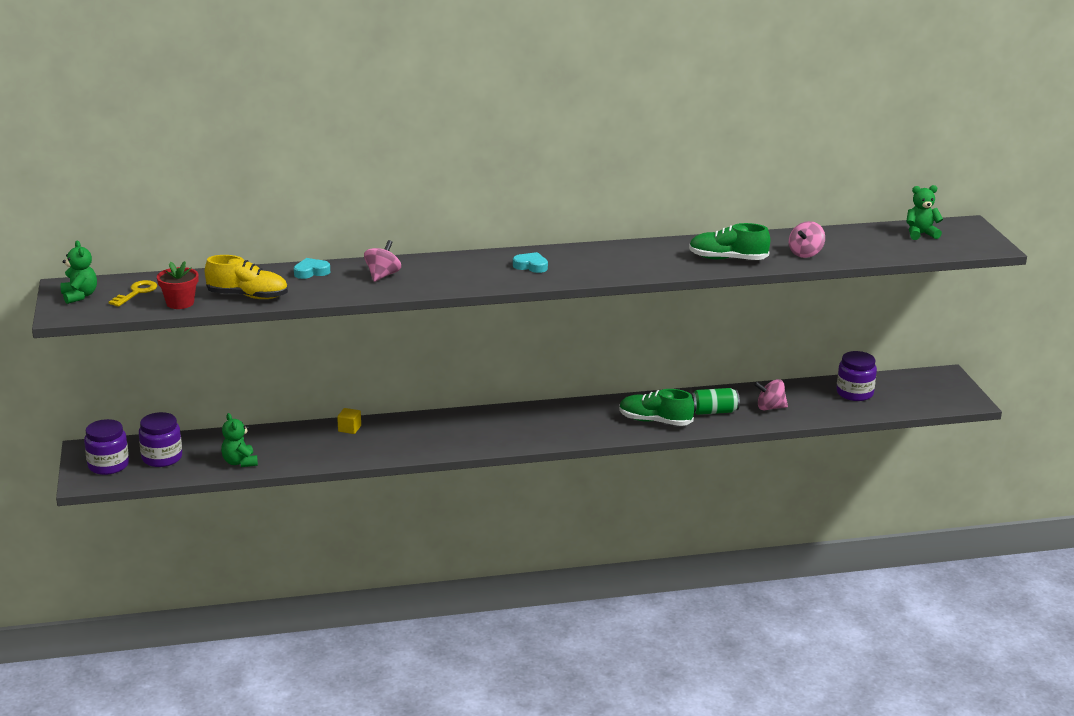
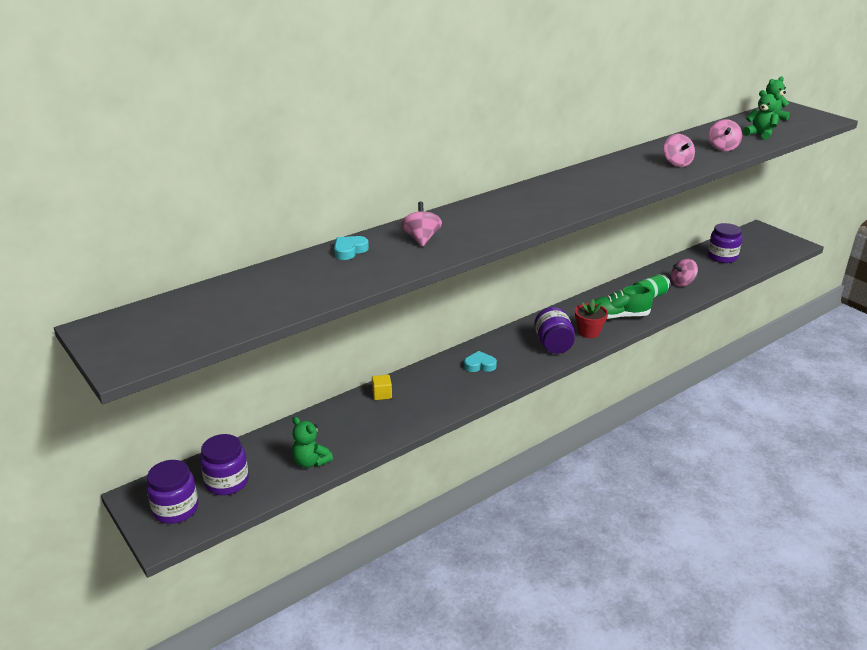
camera: 25 degrees left, 5 degrees up
green teddy bear [61,241,97,304] -> green teddy bear moved to [743,90,781,140]
yellow key [109,280,157,307] -> none
red flower pot [157,261,198,309] -> red flower pot moved to [575,299,608,338]
yellow shoe [205,255,288,299] -> none
turquoise heart [513,252,548,273] -> turquoise heart moved to [464,351,497,372]
green shoe [689,223,770,260] -> pink spinning top [663,134,695,167]
none -> purple jar [534,307,575,354]

